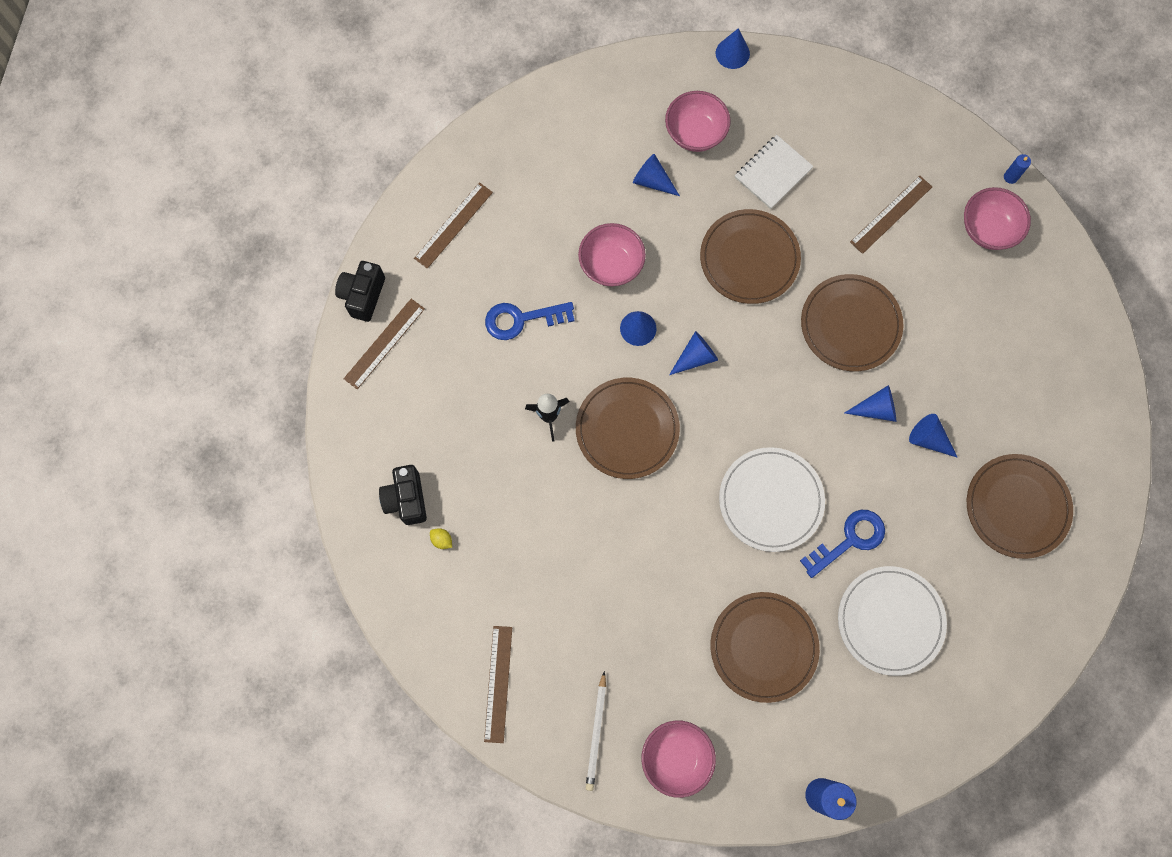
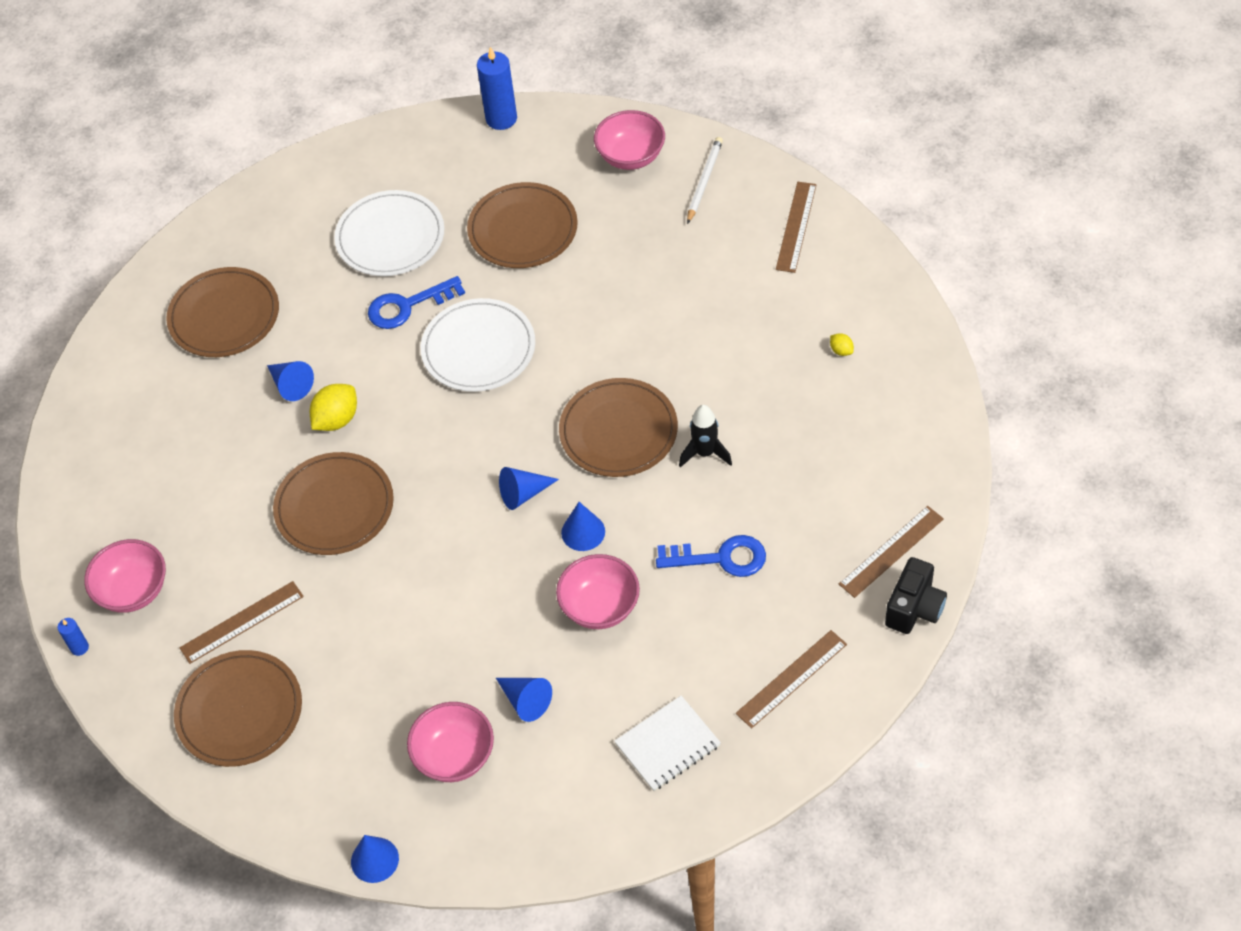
camera: 165 degrees left, 20 degrees down
black camera [379,465,427,525] -> none
brown plate [700,209,801,304] -> brown plate moved to [174,650,302,767]
white notebook [735,135,814,209] -> white notebook moved to [614,696,721,791]
blue cone [845,385,896,422] -> yellow lemon [310,384,357,431]

